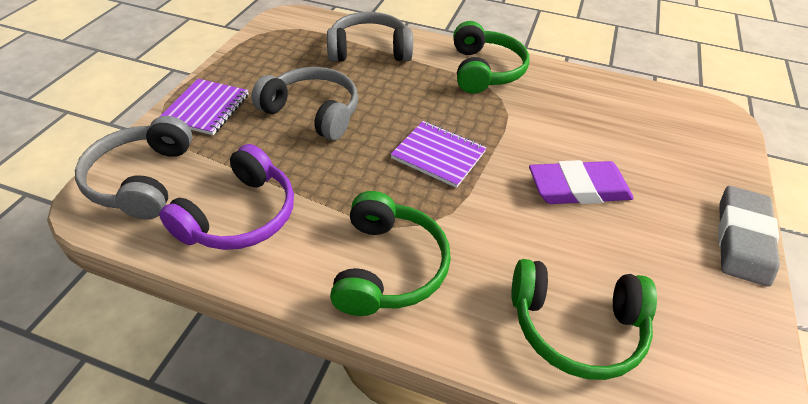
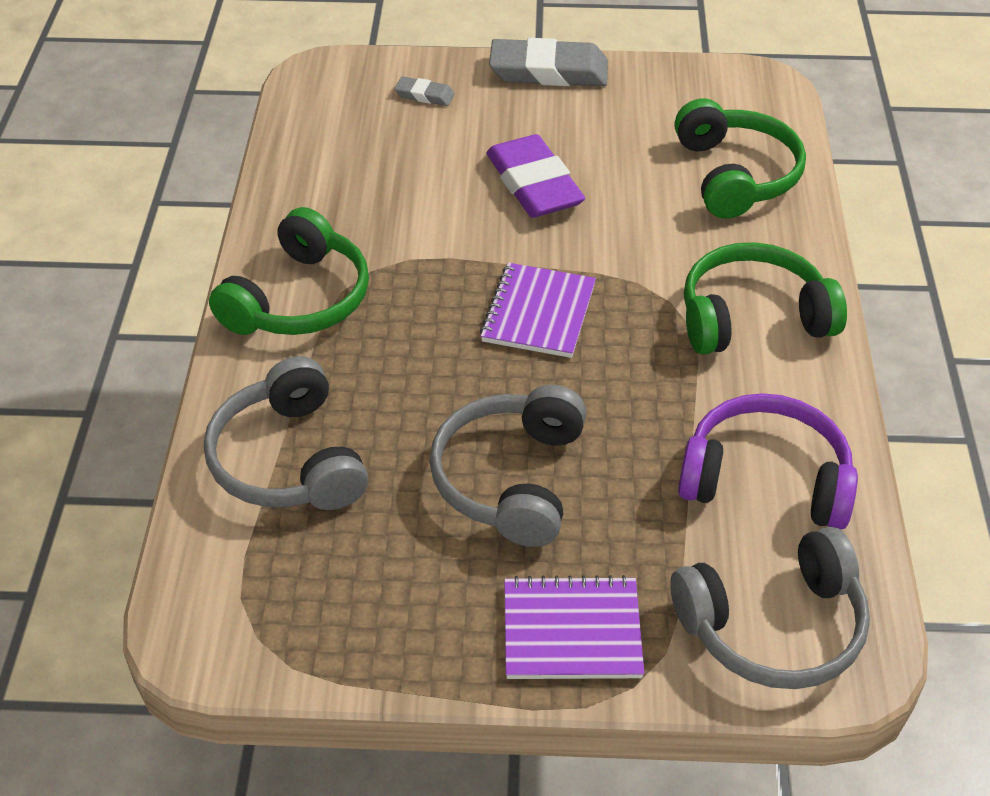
camera: 105 degrees left, 0 degrees up
green headphones [453,21,529,94] -> green headphones turned 135 degrees clockwise [209,207,369,335]
none -> grey eraser [394,76,455,106]

